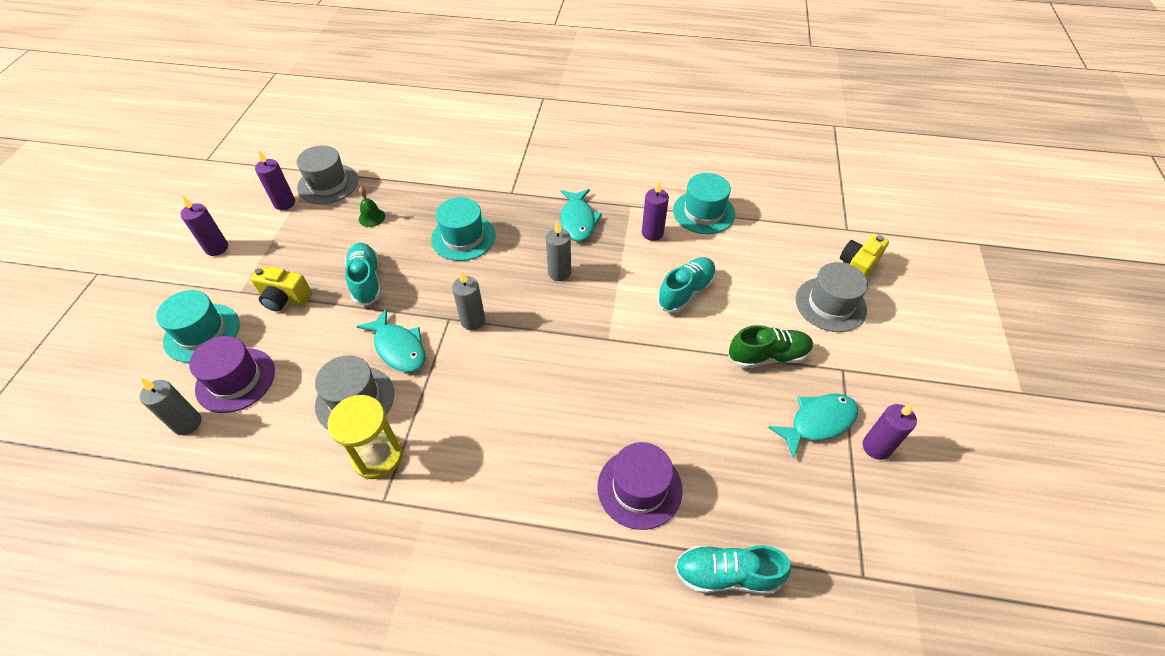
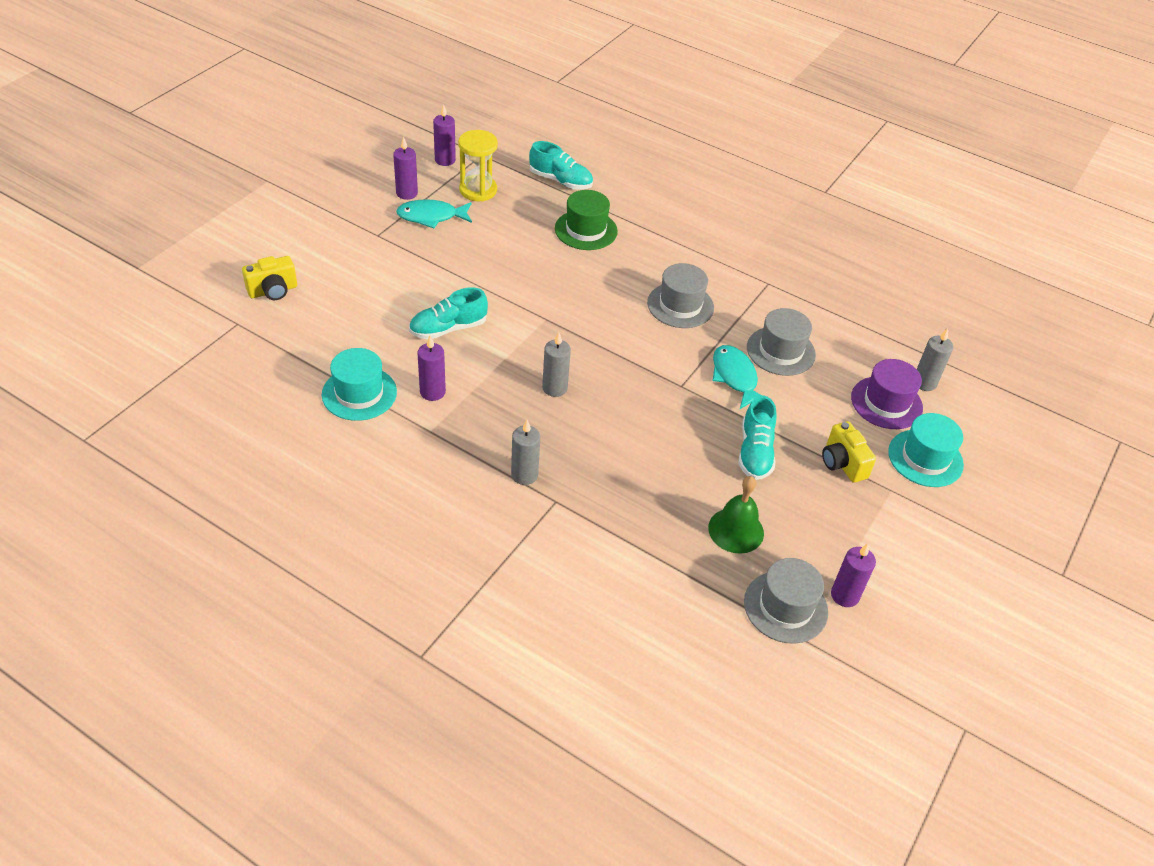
camera: 160 degrees left, 5 degrees down
purple candle [180,195,228,256] -> purple candle moved to [433,104,456,166]
yellow camera [250,266,312,311] -> yellow camera turned 150 degrees counterclockwise [822,421,876,483]
yellow hourglass [327,395,403,479] -> yellow hourglass moved to [458,130,498,201]
green bell [359,187,385,227] -> green bell [708,476,764,554], size x1.65
turquoise hat [431,197,496,261] -> none
grey candle [452,271,485,330] -> grey candle moved to [511,420,540,485]
turquoise fish [560,189,602,242] -> none
purple hat [597,442,683,530] -> green hat [555,190,618,250]
green shoe [728,325,813,369] -> none
grey hat [796,262,868,332] -> grey hat moved to [647,263,714,328]

